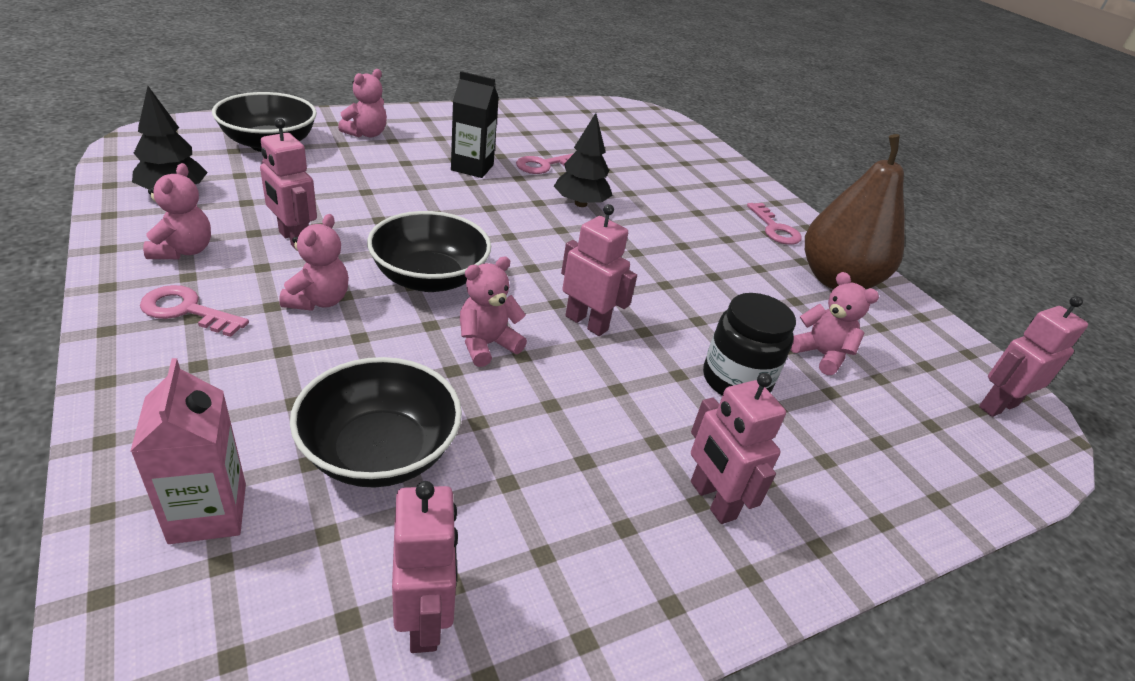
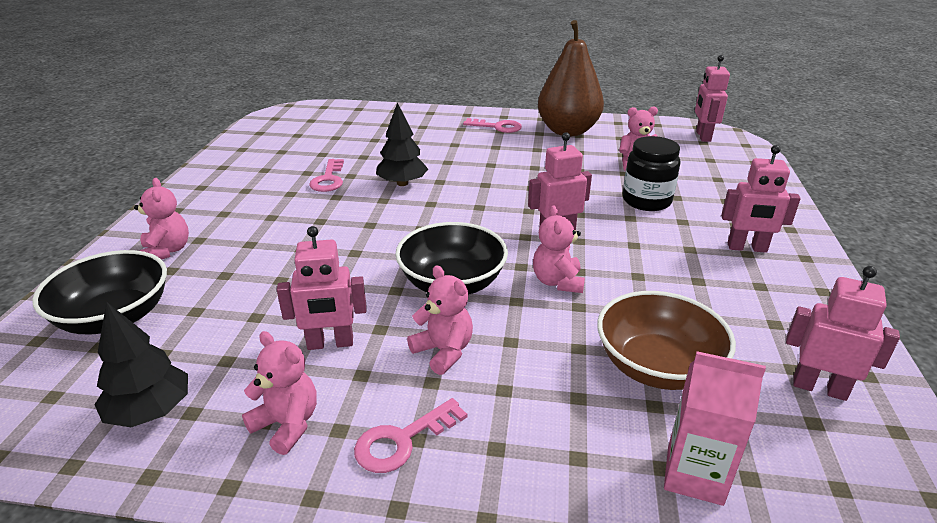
camera: 50 degrees left, 5 degrees down
black bowl [290,357,462,488] -> brown bowl [597,291,736,390]
black carton [451,71,499,178] -> none

